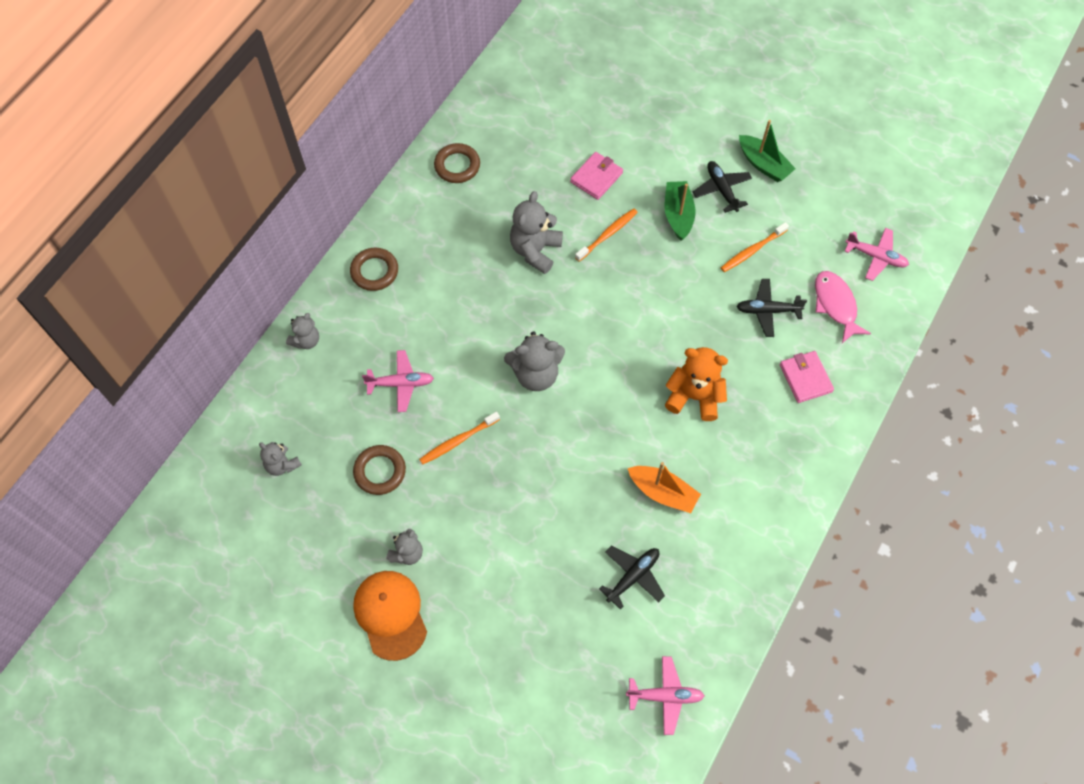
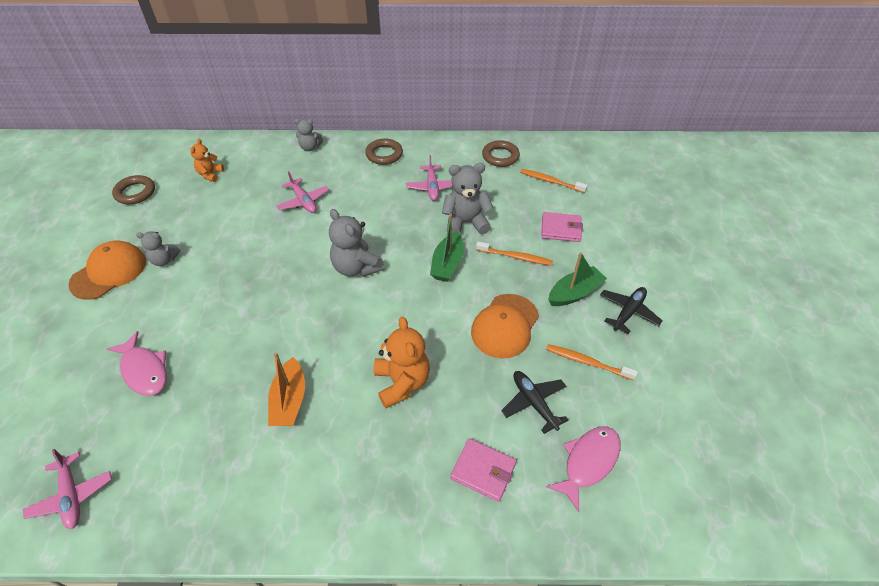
camera: 60 degrees right, 15 degrees down
grey teddy bear [259,442,302,476] -> orange teddy bear [190,139,224,182]
brown ring [353,445,406,495] -> brown ring moved to [112,175,155,204]
orange toothbrush [419,412,500,464] -> orange toothbrush moved to [520,169,588,193]
black plane [599,546,665,610] -> none
green boat [739,120,796,182] -> green boat moved to [430,214,464,282]
pink wallet [780,351,834,403] -> pink wallet turned 75 degrees clockwise [450,438,516,502]
pink plane [844,228,909,281] -> pink plane moved to [406,155,452,201]
none -> pink fish [107,331,167,396]
none -> orange cap [471,294,539,359]

